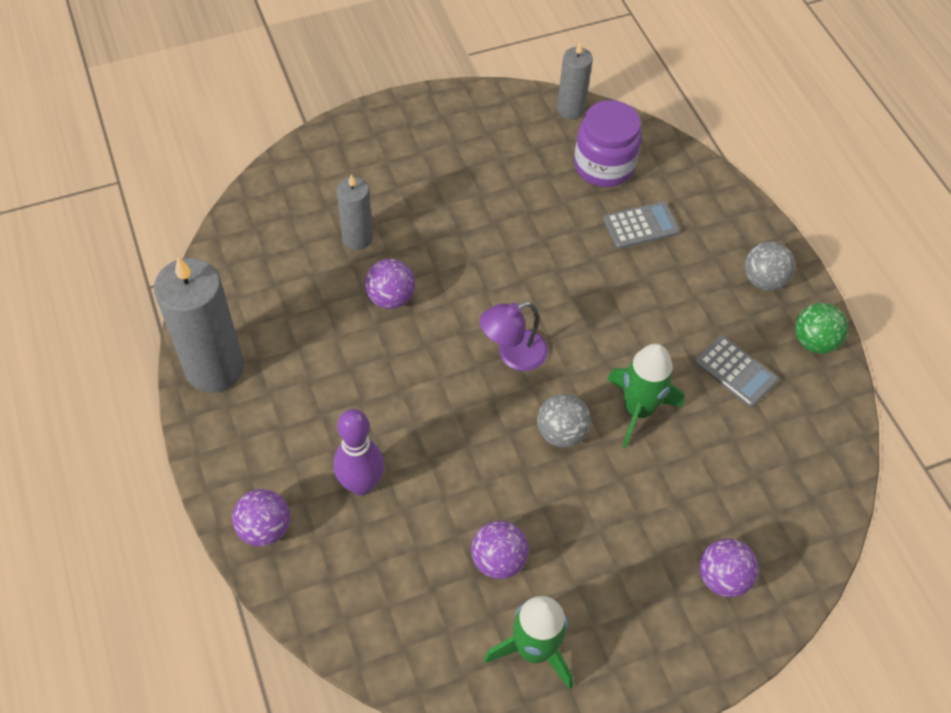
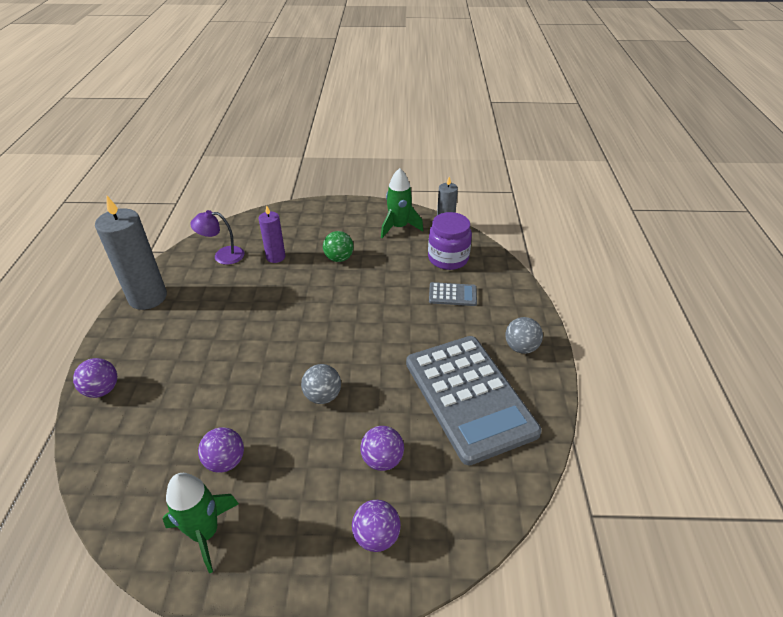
camera: 25 degrees right, 15 degrees down
purple bowling pin [333,409,384,496] -> none
grey candle [337,175,373,250] -> purple candle [259,206,285,263]
purple ball [365,259,415,309] -> purple ball moved to [360,426,404,471]
purple lamp [480,302,548,371] -> purple lamp moved to [190,210,244,265]
green rocket [607,343,684,448] -> green rocket moved to [381,168,424,238]
grey calculator [695,335,778,407] -> grey calculator [406,336,542,465], size x2.43
green ball [795,303,848,353] -> green ball moved to [323,231,354,262]

